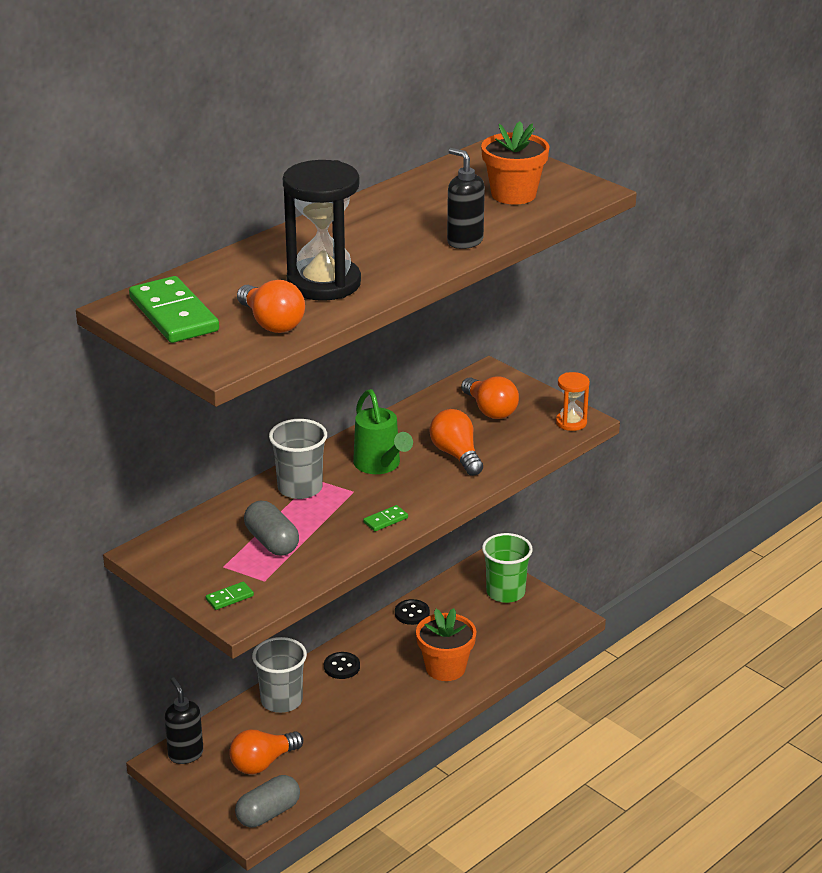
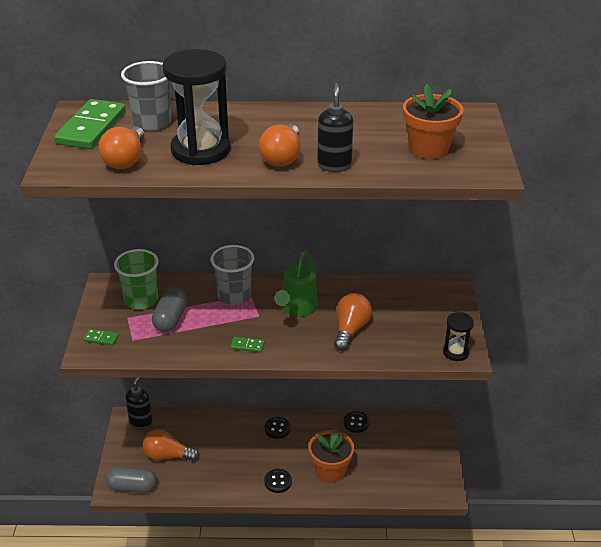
camera: 45 degrees right, 5 degrees up
grey cup [252,637,307,713] -> grey cup moved to [121,61,171,131]
orange light bulb [461,376,519,419] -> orange light bulb moved to [259,124,301,167]
green cup [482,533,533,603] -> green cup moved to [114,249,158,309]
orange hourglass [556,372,590,431] -> black hourglass [443,312,474,361]
none -> black button [264,469,292,493]

